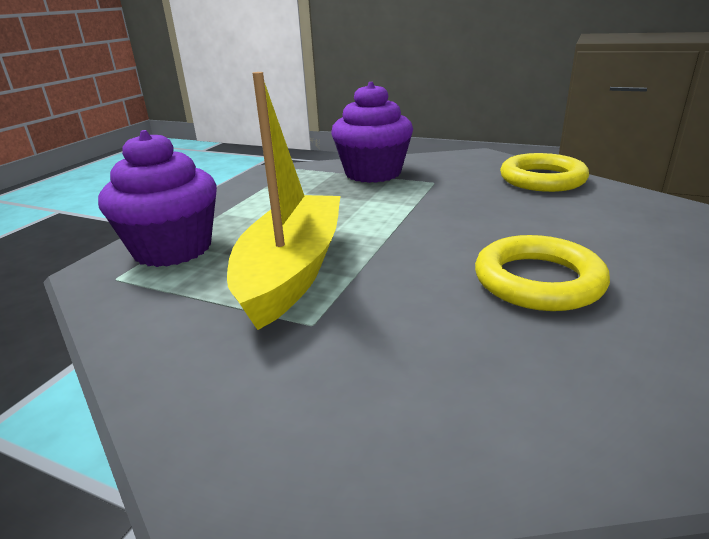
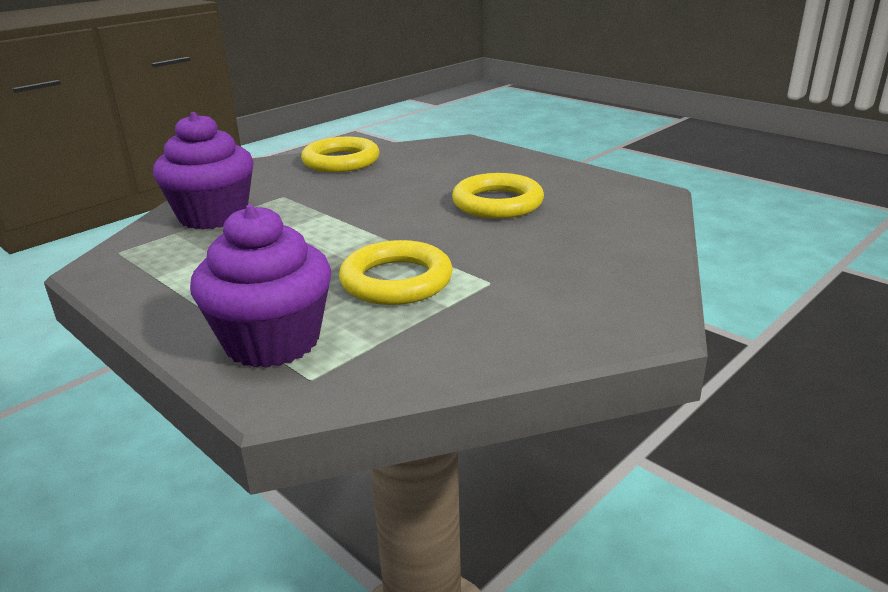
camera: 70 degrees left, 0 degrees up
yellow boat [227,72,340,330] -> yellow ring [339,240,453,305]

